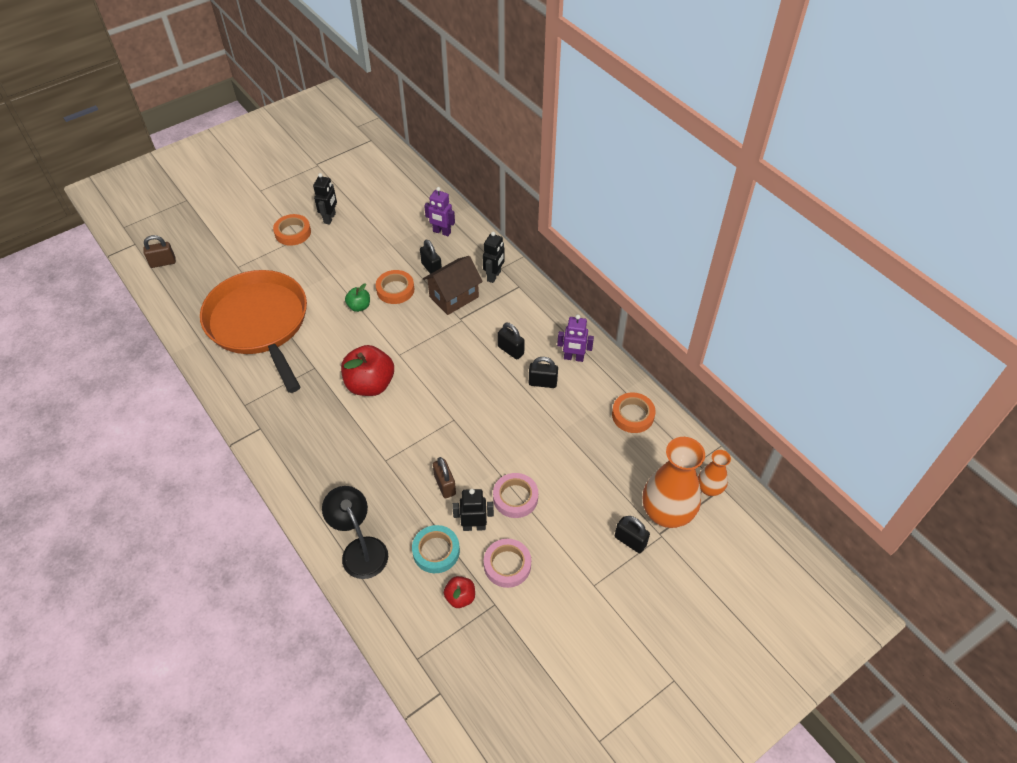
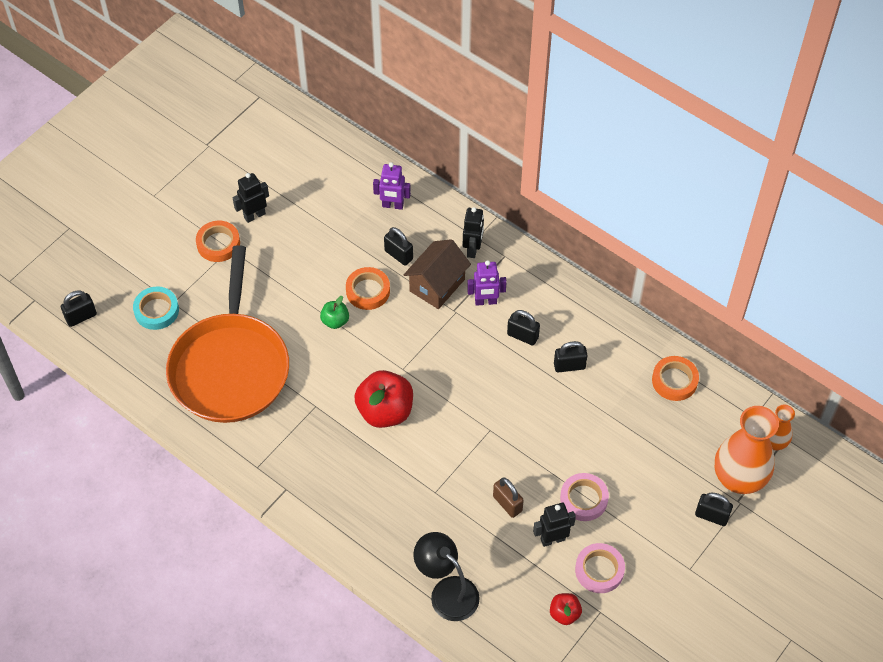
camera: 15 degrees left, 5 degrees up
brown padlock [143,235,176,268] -> black padlock [61,290,97,327]
orange pan [200,270,307,393] -> orange pan turned 135 degrees counterclockwise [166,245,289,423]
black robot [313,173,337,225] -> black robot turned 120 degrees counterclockwise [233,173,269,223]
turquoise tape [412,525,460,573] -> turquoise tape moved to [133,286,179,330]
purple robot [557,315,594,362] -> purple robot moved to [467,260,507,306]

